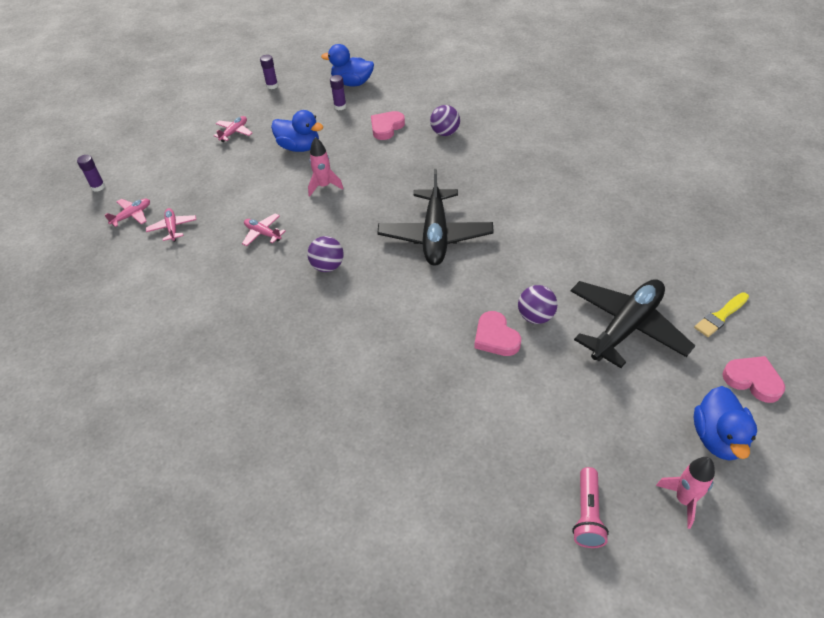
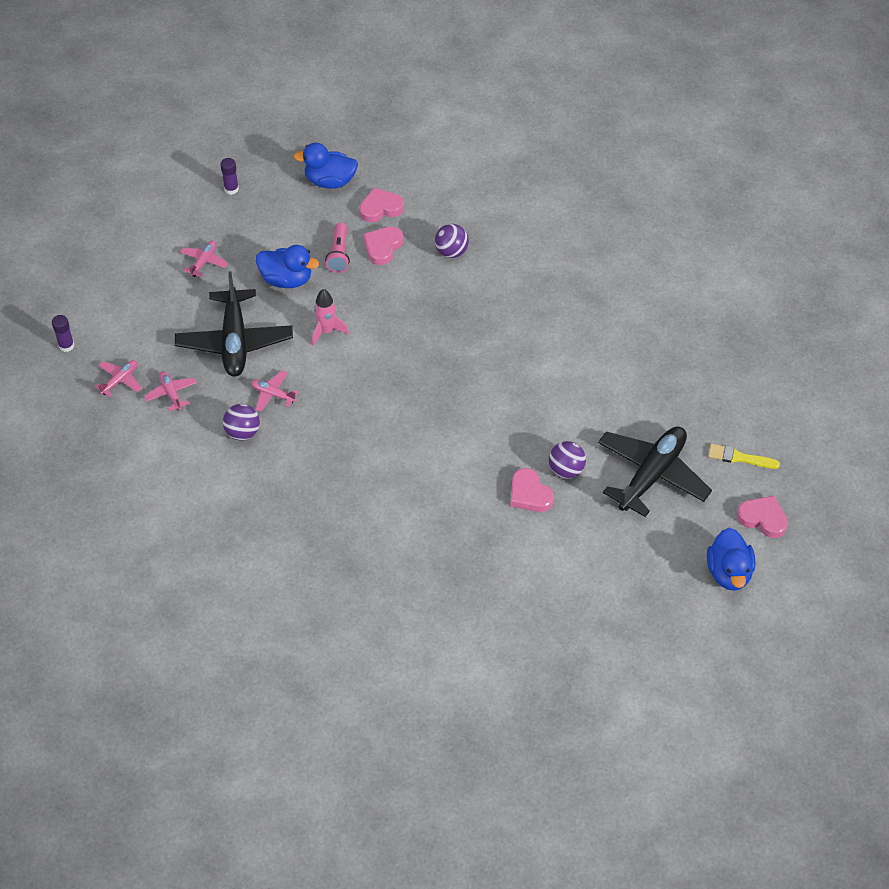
camera: 10 degrees left, 5 degrees up
purple ball [307,236,344,272] -> purple ball moved to [223,404,260,440]
purple glue stick [330,75,346,110] -> none
black plane [377,169,494,266] -> black plane moved to [175,271,293,377]
pink flashlight [572,467,609,548] -> pink flashlight moved to [325,223,350,273]
pink rocket [656,457,715,529] -> none
yellow brush [694,292,749,337] -> yellow brush turned 60 degrees clockwise [708,444,780,469]
none -> pink heart [359,188,404,223]

